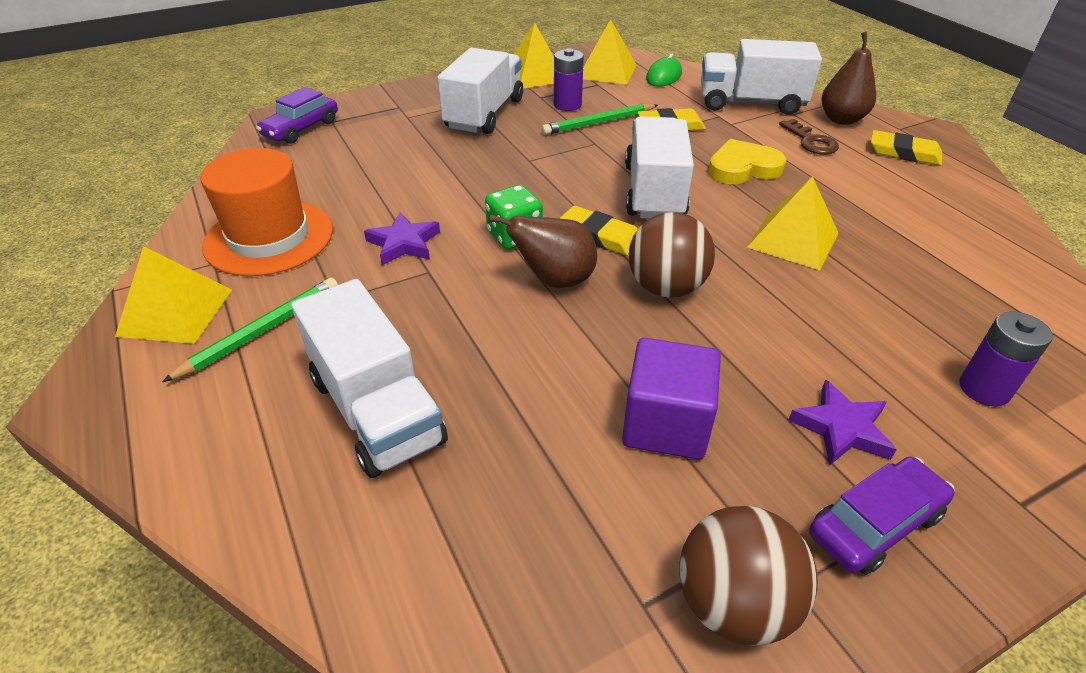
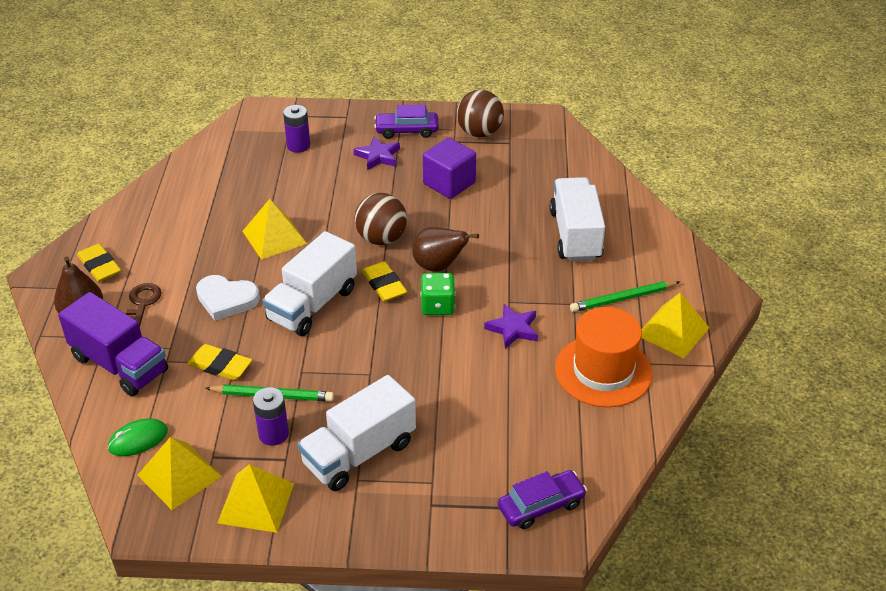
camera: 150 degrees left, 0 degrees up
white truck [701,39,822,115] -> purple truck [58,292,168,396]
yellow heart [708,139,786,184] -> white heart [196,275,260,321]

